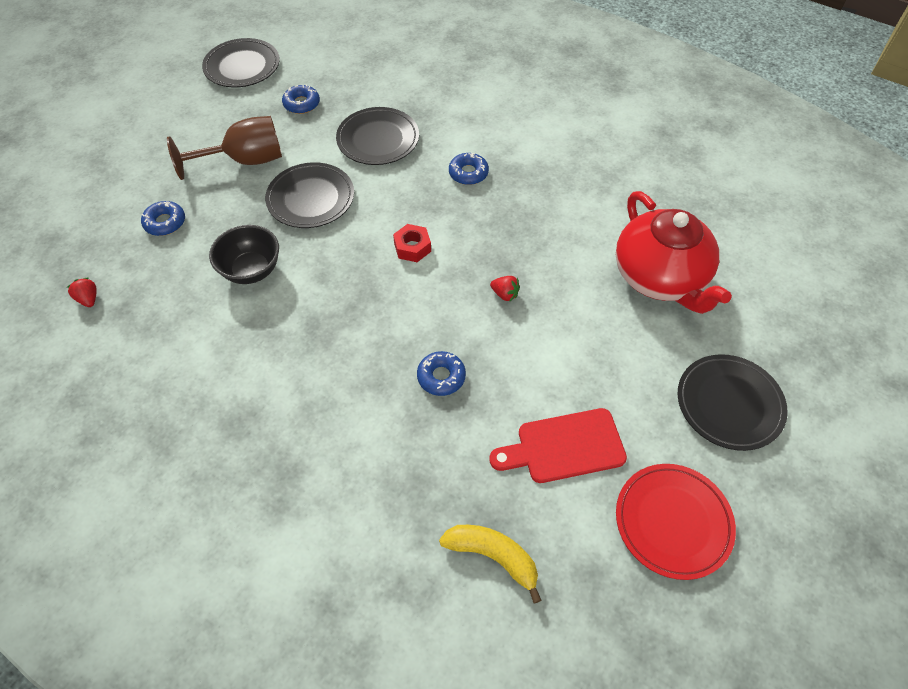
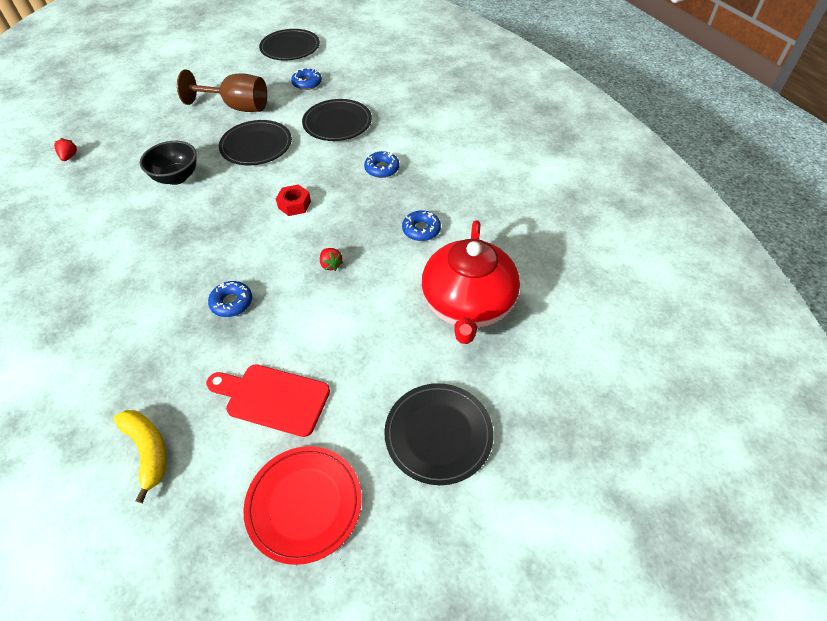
camera: 30 degrees right, 5 degrees down
blue donut [141,201,185,236] -> blue donut moved to [402,210,441,241]

